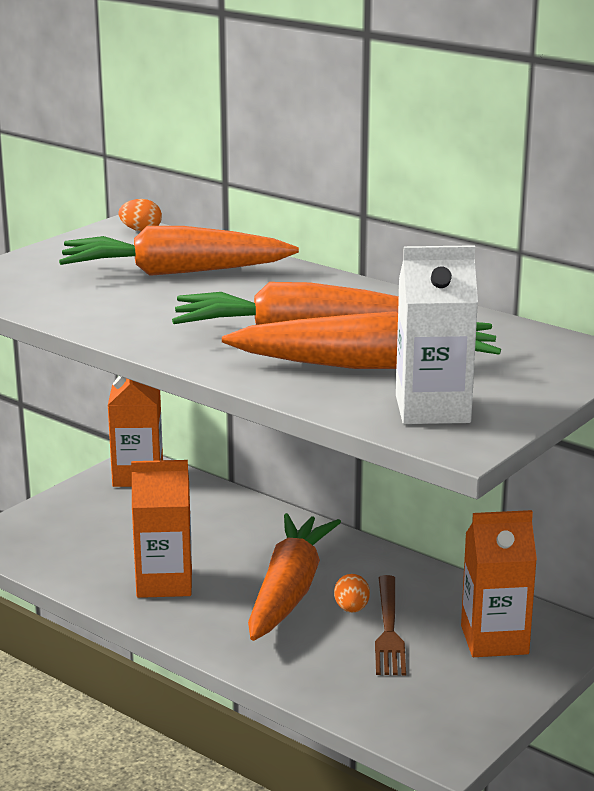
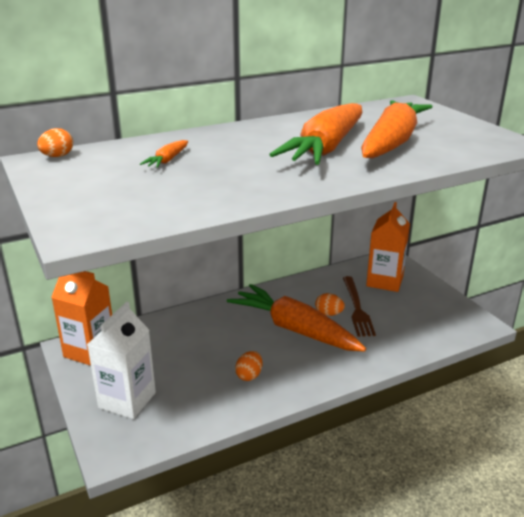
camera: 65 degrees left, 5 degrees up
orange carrot [59,226,299,276] -> orange carrot [140,140,188,168], size x0.40
orange carton [131,460,192,598] -> orange egg [235,351,263,381]
brown fork [375,575,406,675] -> brown fork turned 60 degrees clockwise [343,276,376,337]
white carton [396,245,478,424] -> white carton moved to [87,302,156,419]

